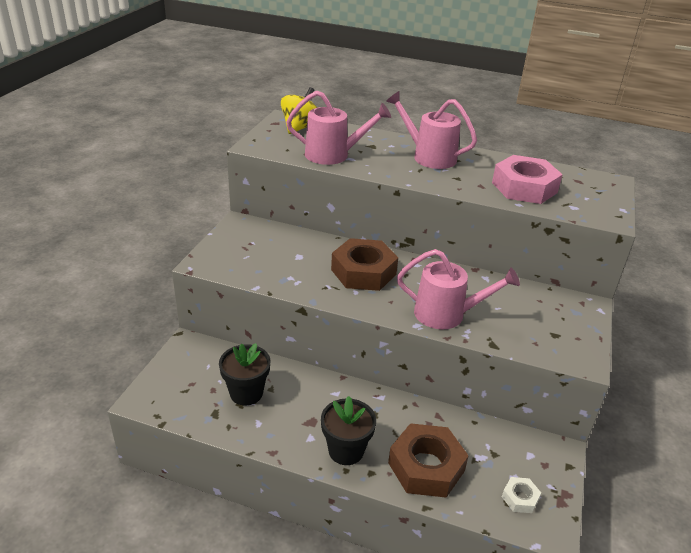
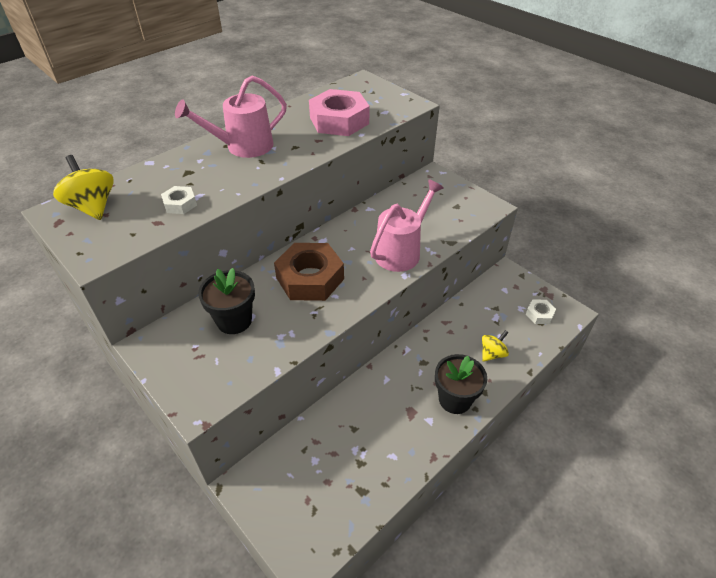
camera: 60 degrees left, 10 degrees up
black flower pot [219,343,271,405] -> black flower pot moved to [198,268,255,334]
pink watering can [286,90,391,165] -> white nut [161,186,197,214]
brown nut [388,423,469,498] -> yellow spinning top [482,330,509,362]

